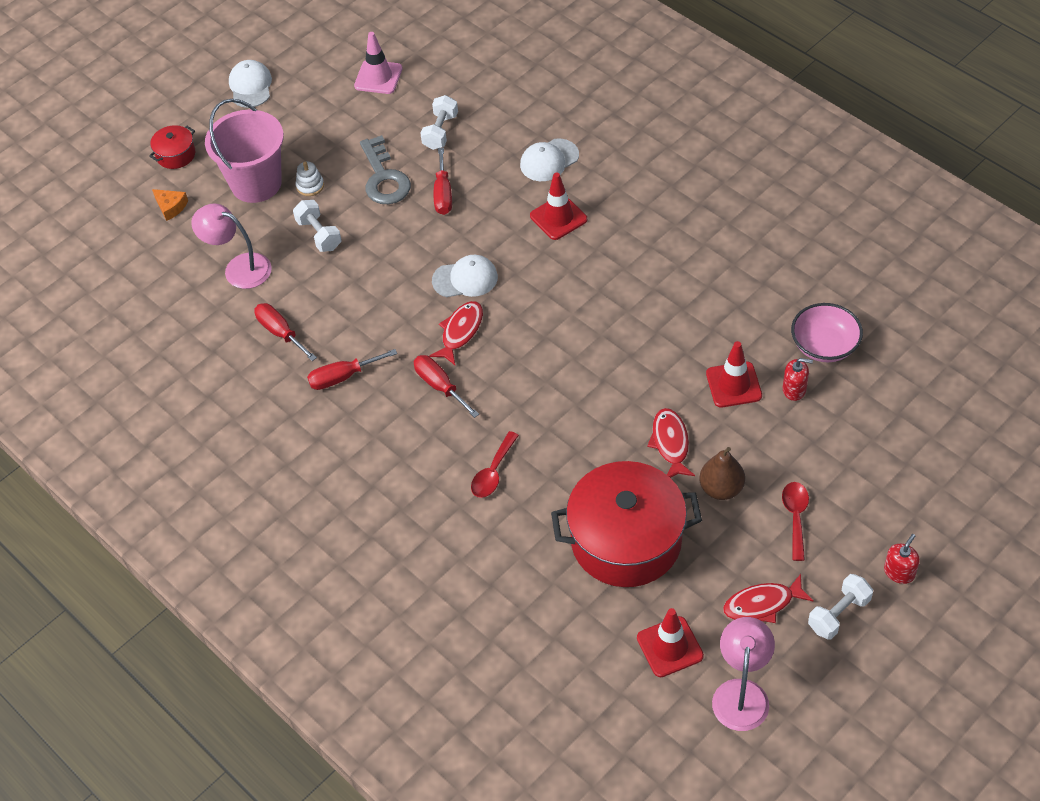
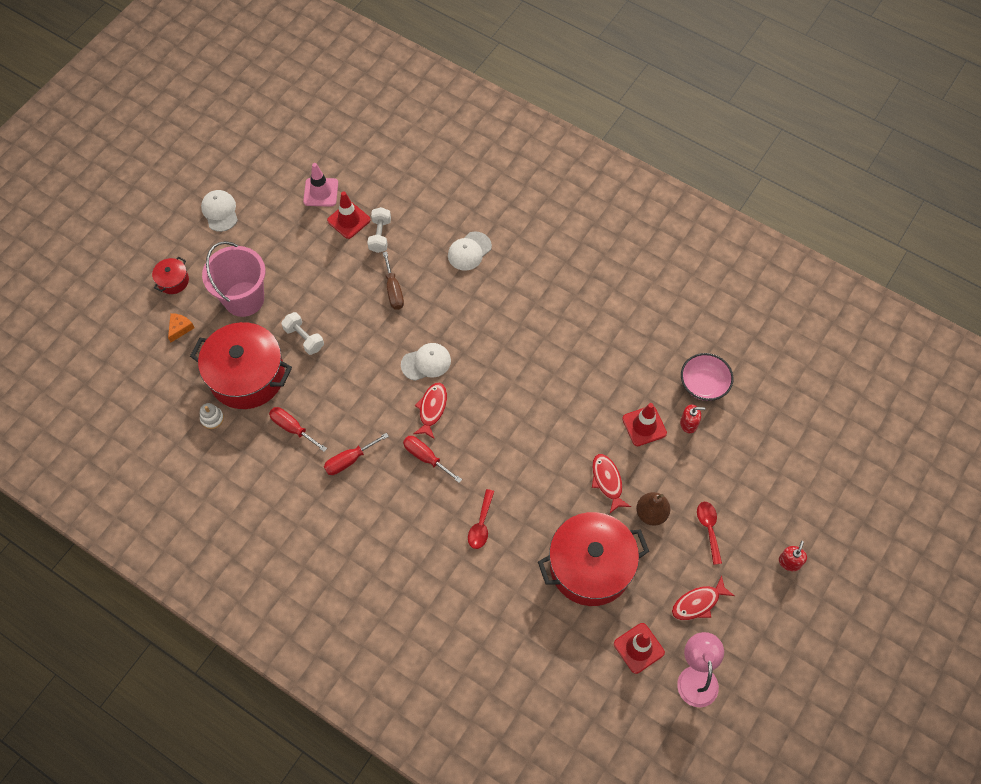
camera: 15 degrees left, 10 degrees up
orange cheese [152,189,188,221] -> orange cheese turned 90 degrees counterclockwise [168,313,195,342]
pink lamp [191,203,272,289] -> red pot [190,322,292,409]
white stacking toy [296,161,324,196] -> white stacking toy moved to [200,403,224,429]
grey key [360,135,411,204] -> none
red screwdriver [434,148,452,215] -> brown screwdriver [383,251,404,310]
red traffic cone [530,173,587,240] -> red traffic cone moved to [327,191,370,239]
white dumbbell [808,574,873,640] -> none

